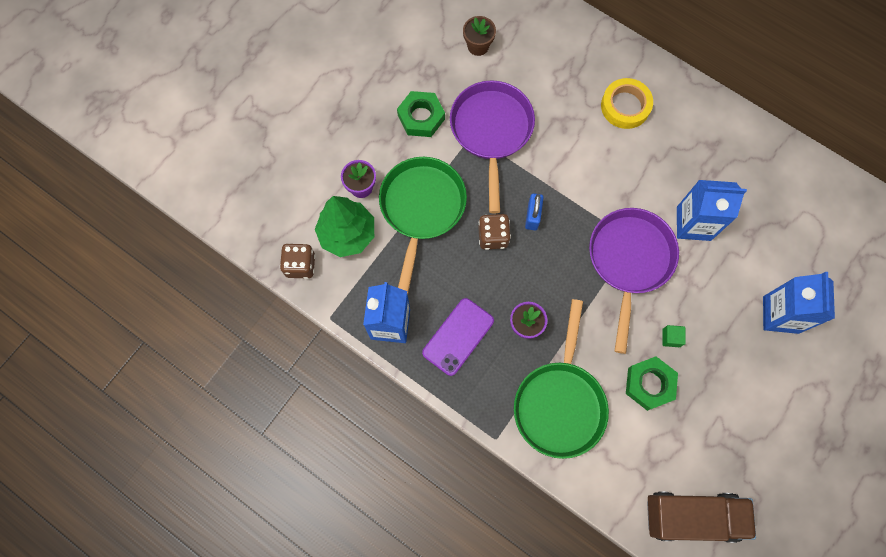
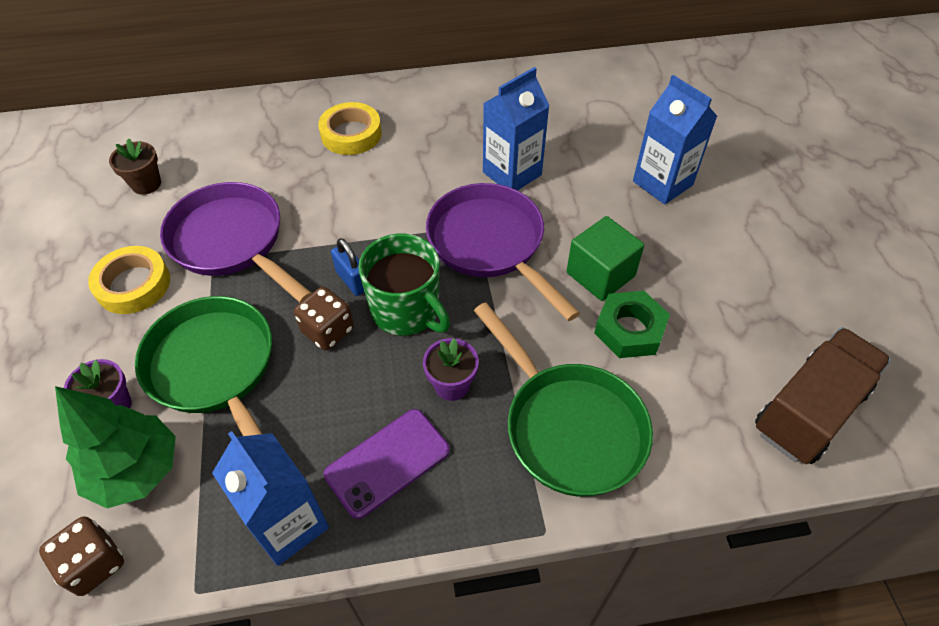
camera: 45 degrees left, 20 degrees down
green nut [397,91,445,137] -> yellow tape [88,246,170,314]
purple phone [422,298,494,376] -> purple phone turned 60 degrees clockwise [324,409,450,519]
green cube [662,325,686,347] -> green cube [567,216,644,301], size x2.10
none -> green mug [358,234,450,336]

